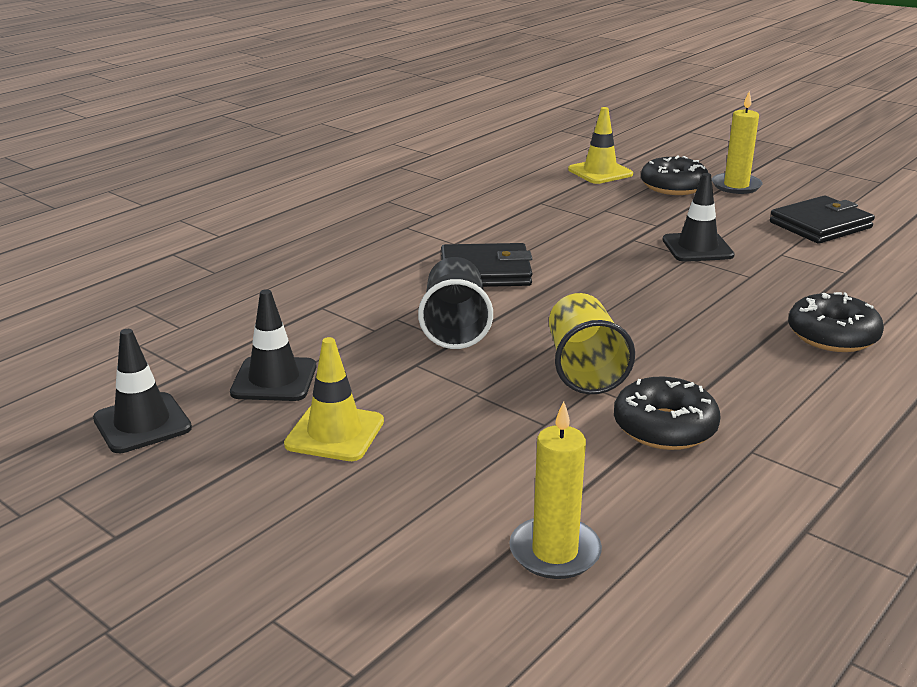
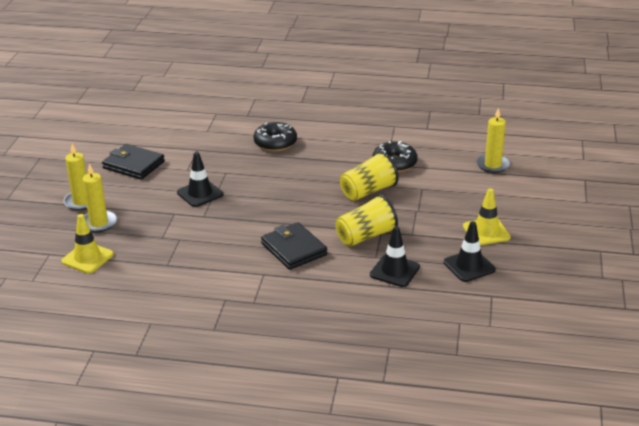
camera: 120 degrees left, 5 degrees up
black traffic cone [93,329,192,453] -> black traffic cone moved to [370,226,420,287]
black cup [418,257,493,349] -> yellow cup [335,194,398,246]
black donut [641,155,708,195] -> yellow candle [82,163,117,232]

